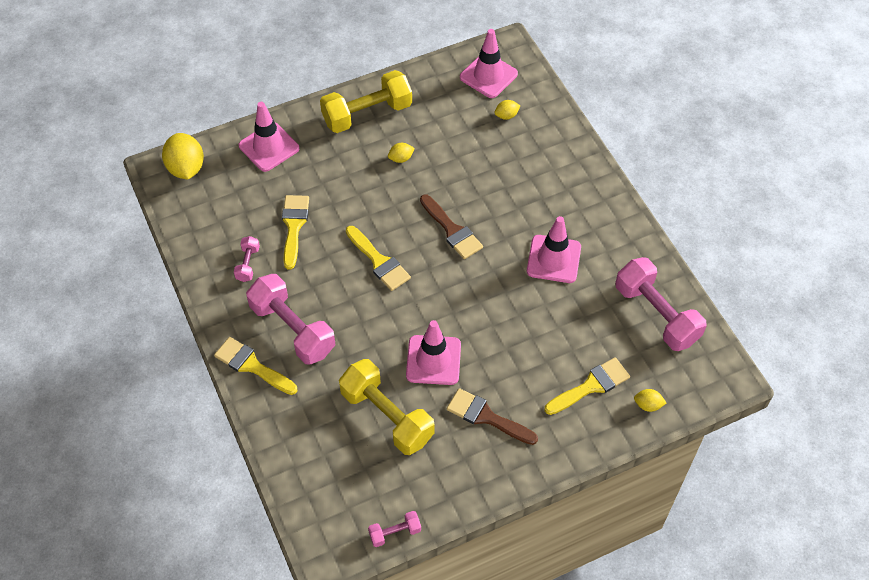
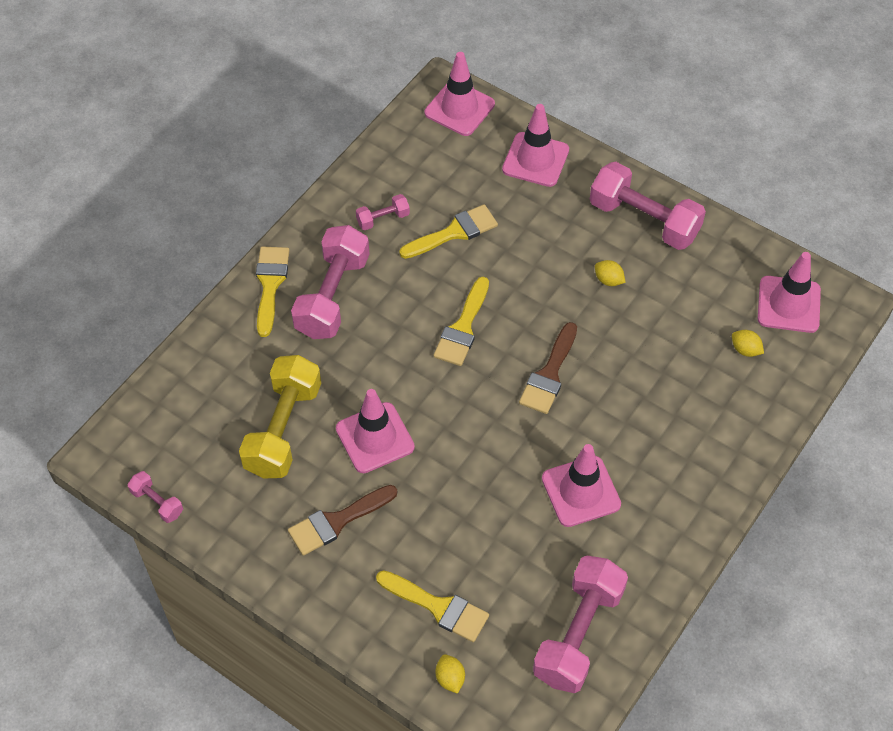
camera: 60 degrees right, 0 degrees up
yellow lemon [162,133,204,180] -> pink traffic cone [425,52,495,136]
yellow dumbbell [320,70,412,133] -> pink dumbbell [590,162,706,250]
brown brush [447,388,538,445] -> brown brush turned 120 degrees counterclockwise [288,485,397,556]

